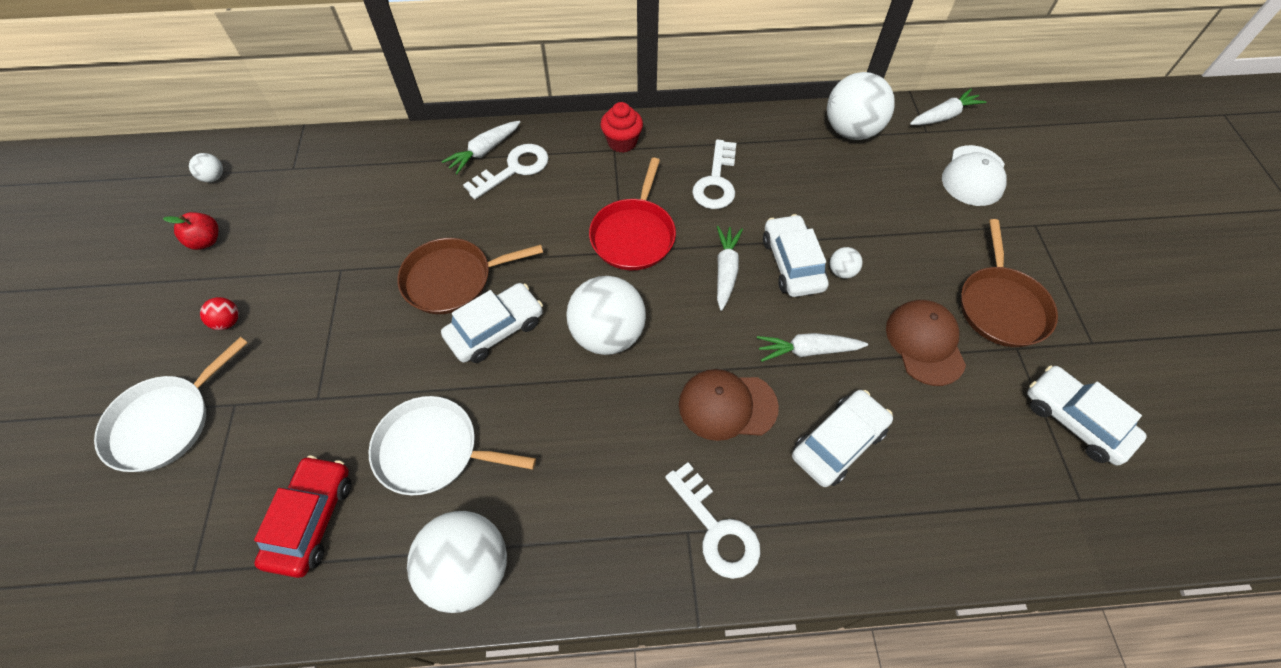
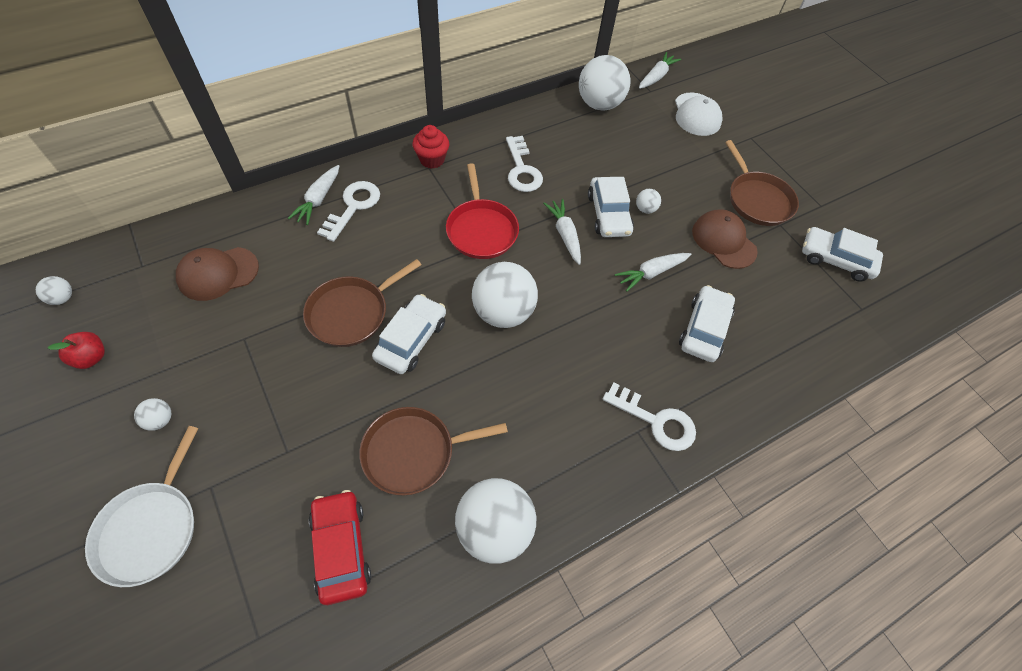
camera: 30 degrees left, 0 degrees up
red ball [200,297,239,330] -> white ball [134,398,171,431]
white pan [369,396,536,495] -> brown pan [359,407,508,496]
brown cap [679,369,779,441] -> brown cap moved to [176,247,259,301]
white car [763,214,829,297] -> white car turned 150 degrees counterclockwise [588,177,634,237]

